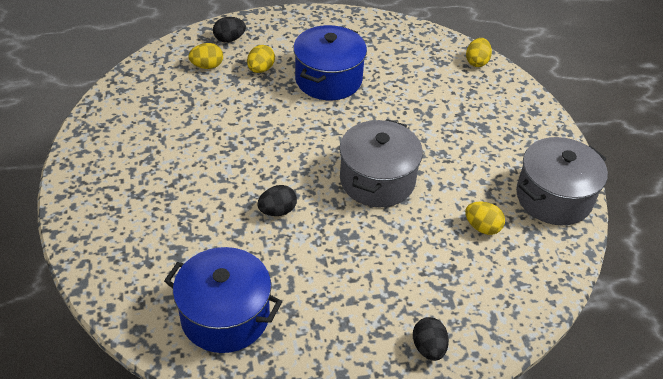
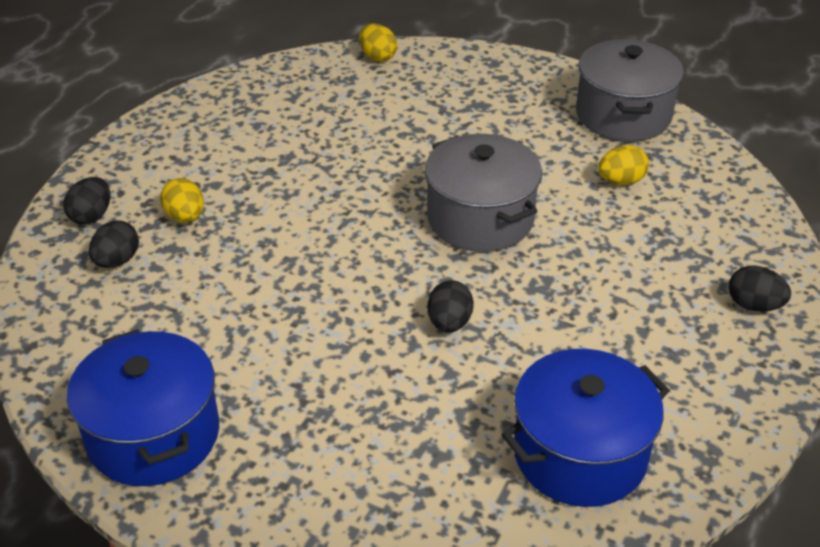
camera: 50 degrees left, 5 degrees down
yellow egg [188,43,223,69] -> black egg [89,220,139,268]
blue pot [293,25,367,100] -> blue pot moved to [67,329,219,486]

